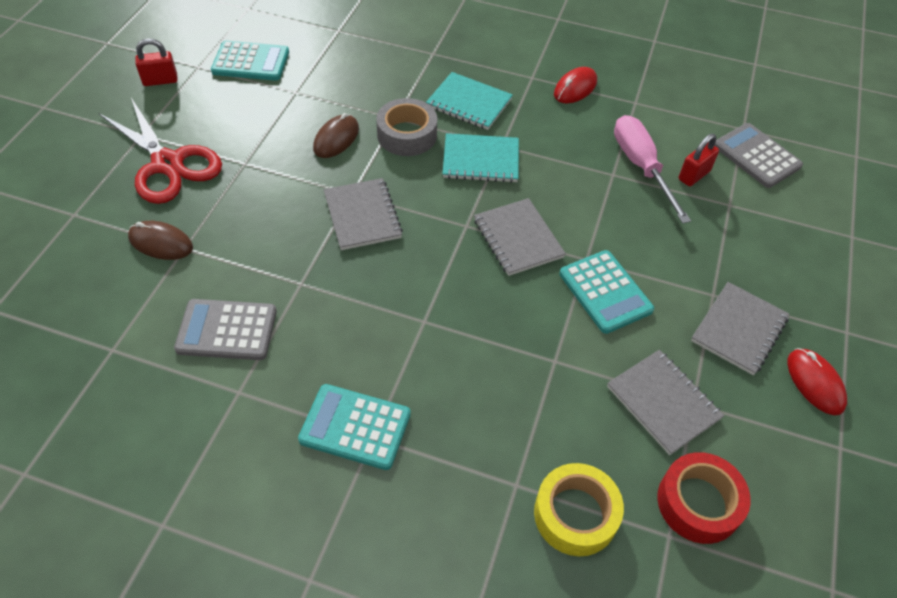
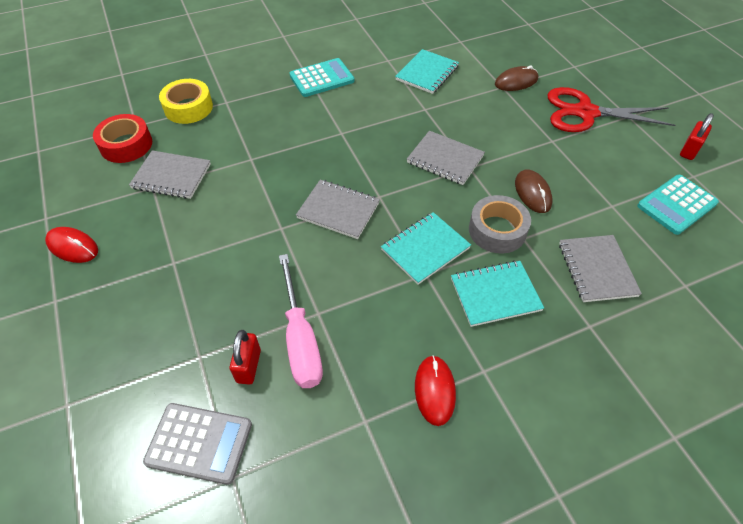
camera: 140 degrees right, 0 degrees up
grey calculator [174,299,277,360] -> turquoise notebook [395,49,459,94]
turquoise calculator [559,250,654,334] -> none
pink screwdriver [614,115,691,223] -> pink screwdriver turned 45 degrees clockwise [279,254,323,388]
grey notebook [691,282,789,375] -> grey notebook moved to [559,235,642,302]

